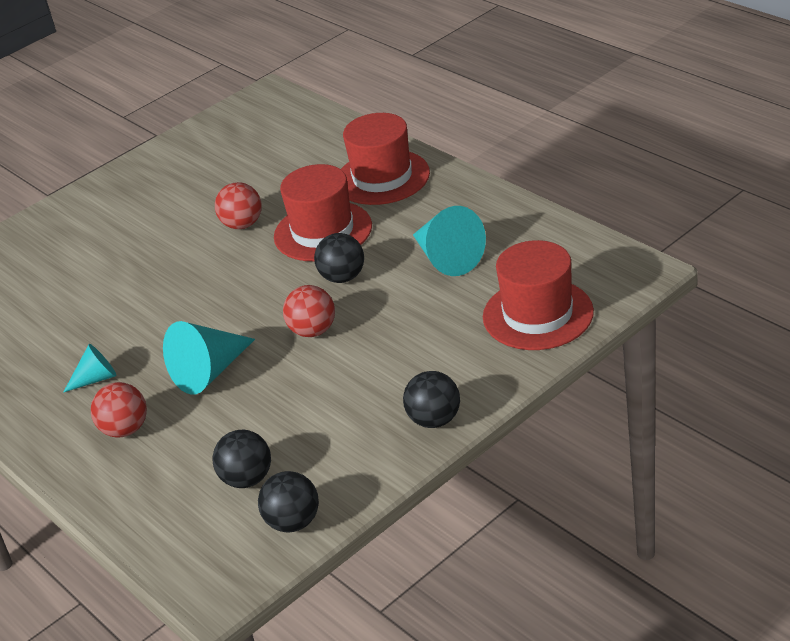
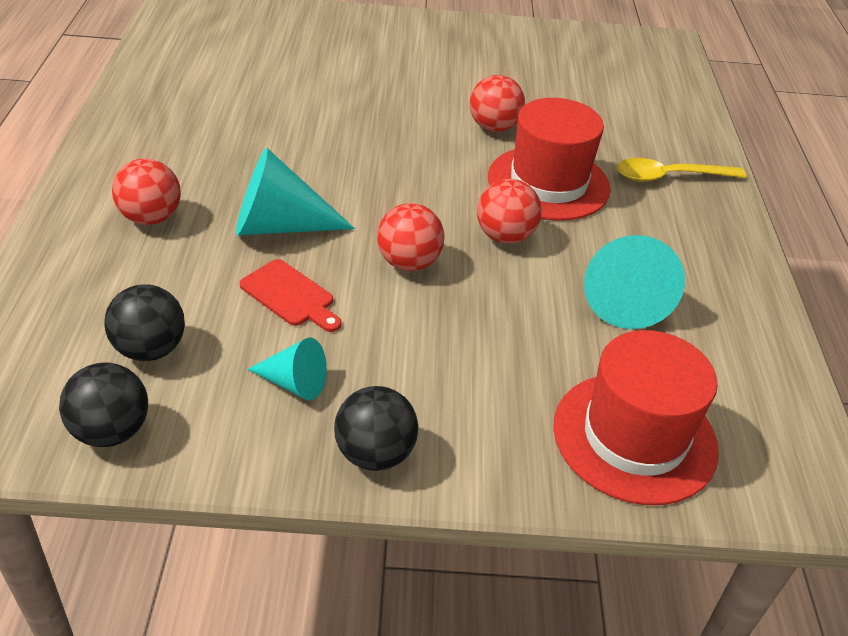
camera: 35 degrees right, 5 degrees up
turquoise cone [63,344,117,393] -> turquoise cone moved to [248,337,327,400]
black ball [314,233,364,283] -> red ball [477,179,542,244]
red hat [341,113,430,205] -> yellow spoon [617,158,746,182]
none -> red cutting board [239,259,342,332]

